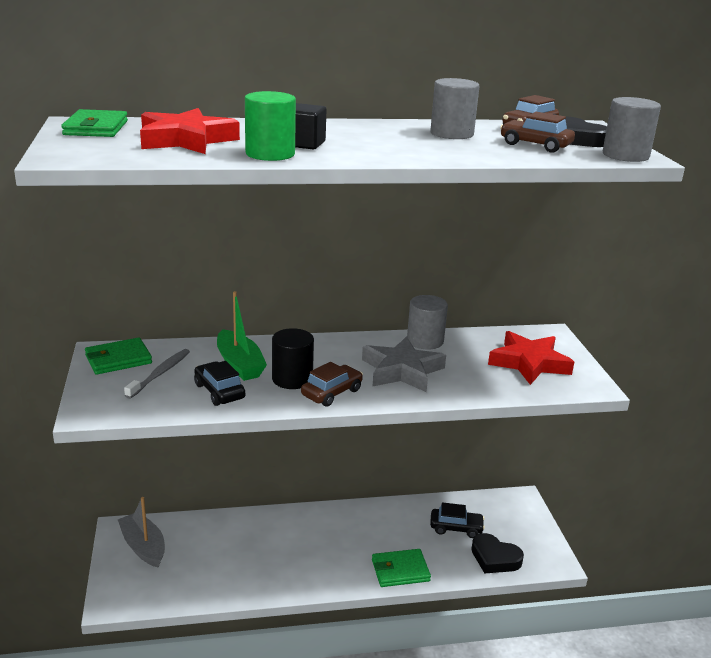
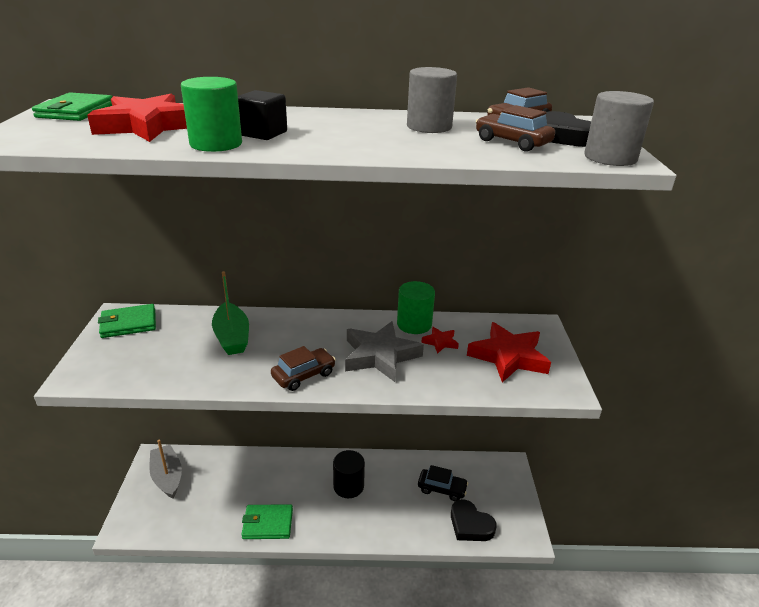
camera: 10 degrees right, 5 degrees up
grey toothbrush [124,349,190,399] -> none
black car [194,361,245,406] -> none
black cylinder [272,328,314,389] -> black cylinder moved to [333,450,365,498]
green wallet [372,549,431,587] -> green wallet moved to [241,504,293,539]
grey cylinder [407,295,448,349] -> green cylinder [397,281,435,334]
none -> red star [421,327,459,354]

